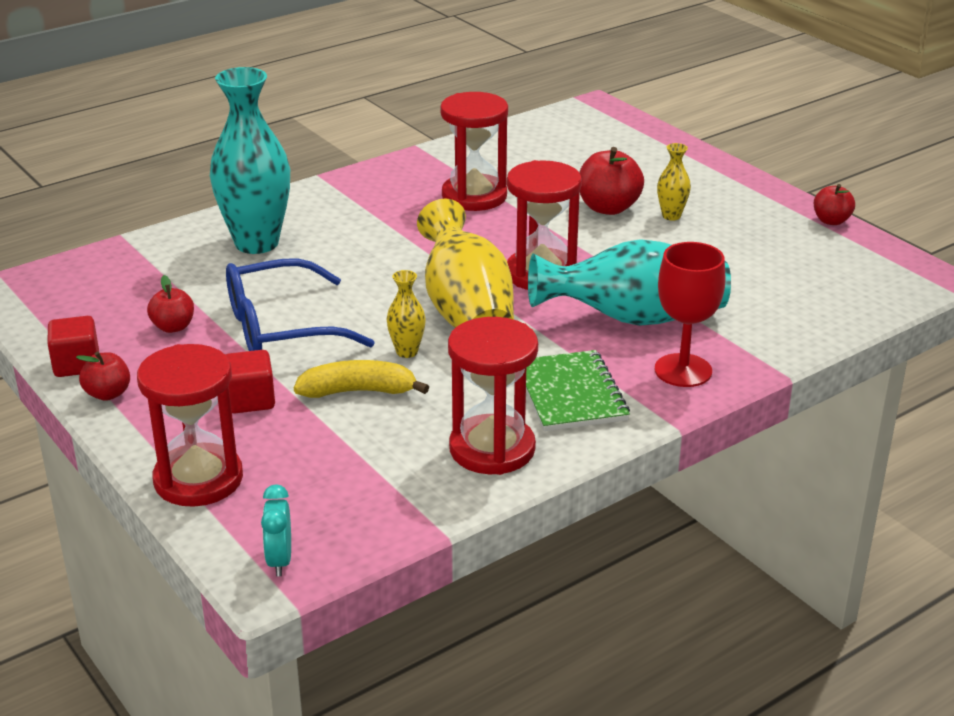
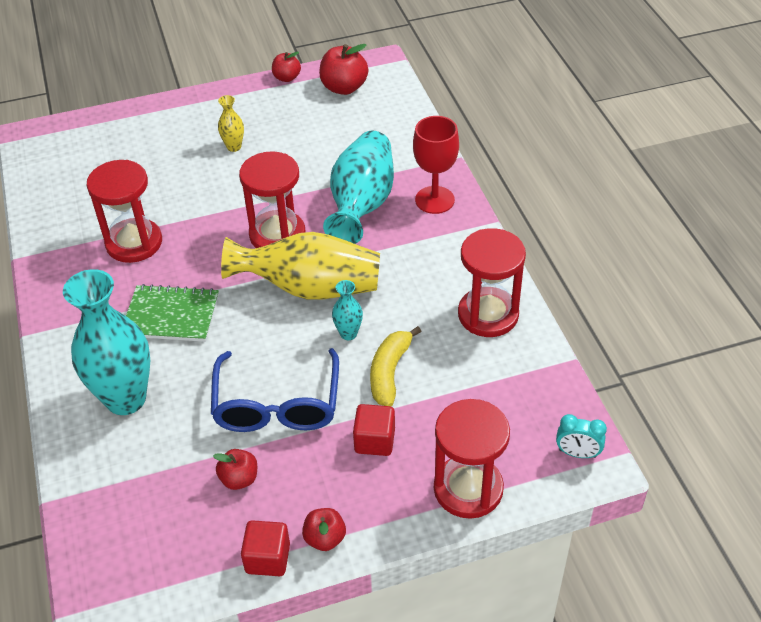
camera: 70 degrees left, 15 degrees up
yellow vase [387,270,426,358] -> turquoise vase [332,280,363,340]
green notebook [526,350,630,431] -> green notebook moved to [126,284,219,342]
red apple [579,147,644,215] -> red apple moved to [319,44,368,95]

